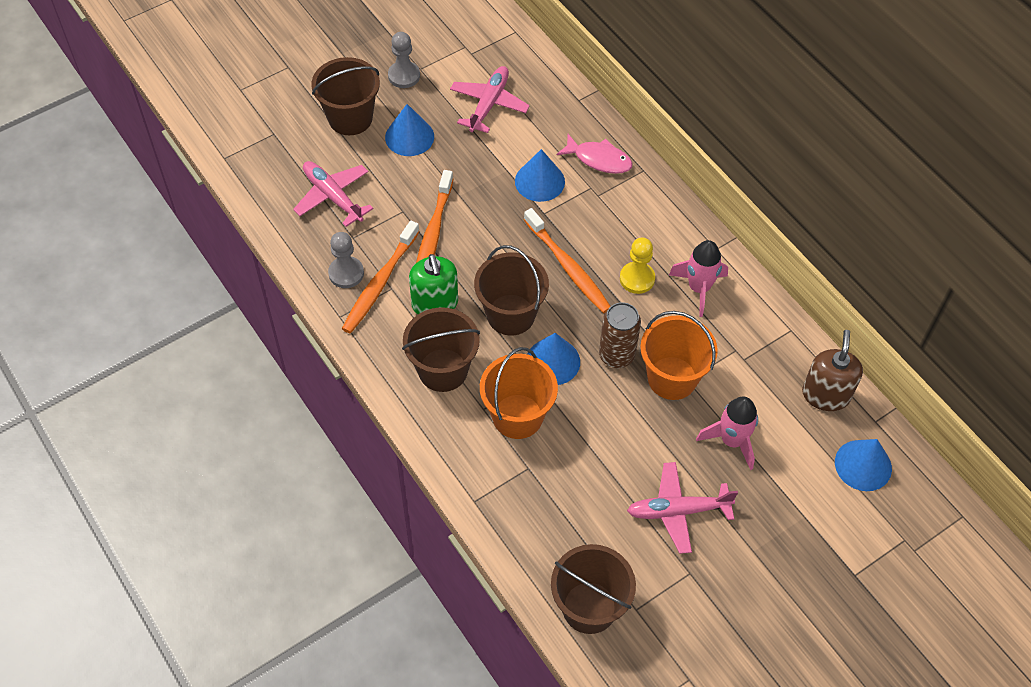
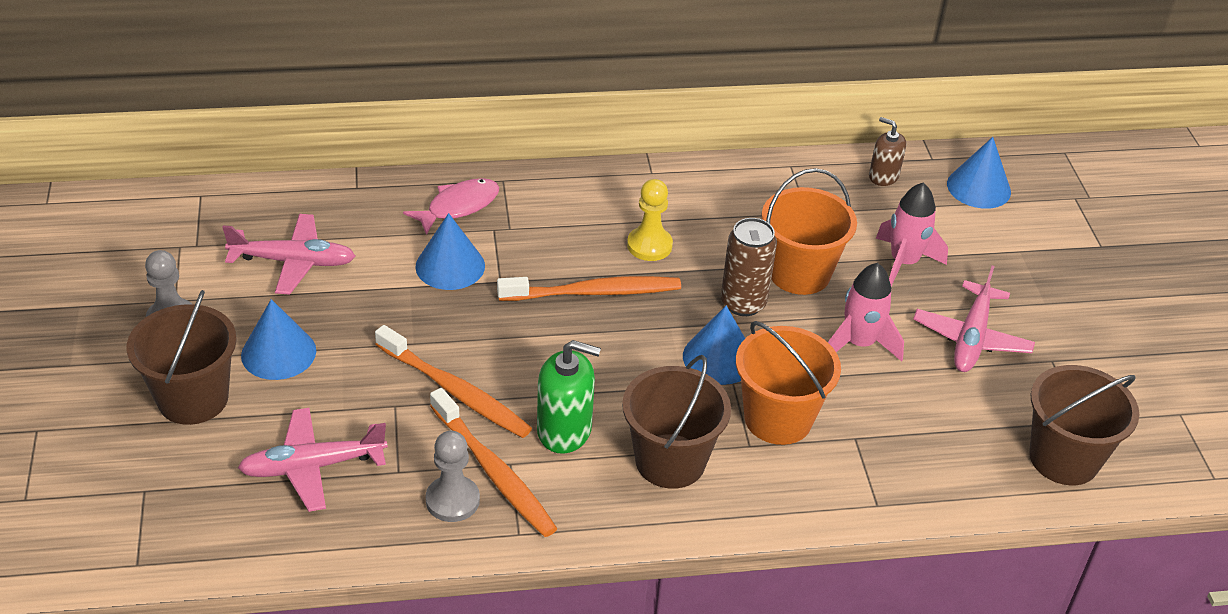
camera: 65 degrees left, 15 degrees down
pink plane [450,66,530,133] -> pink plane turned 135 degrees clockwise [222,214,355,295]
brown bucket [474,245,549,335] -> none
pink rocket [669,240,728,317] -> pink rocket moved to [828,263,904,362]
brown soap dispenser [802,330,863,411] -> brown soap dispenser [869,117,906,186], size x0.64

